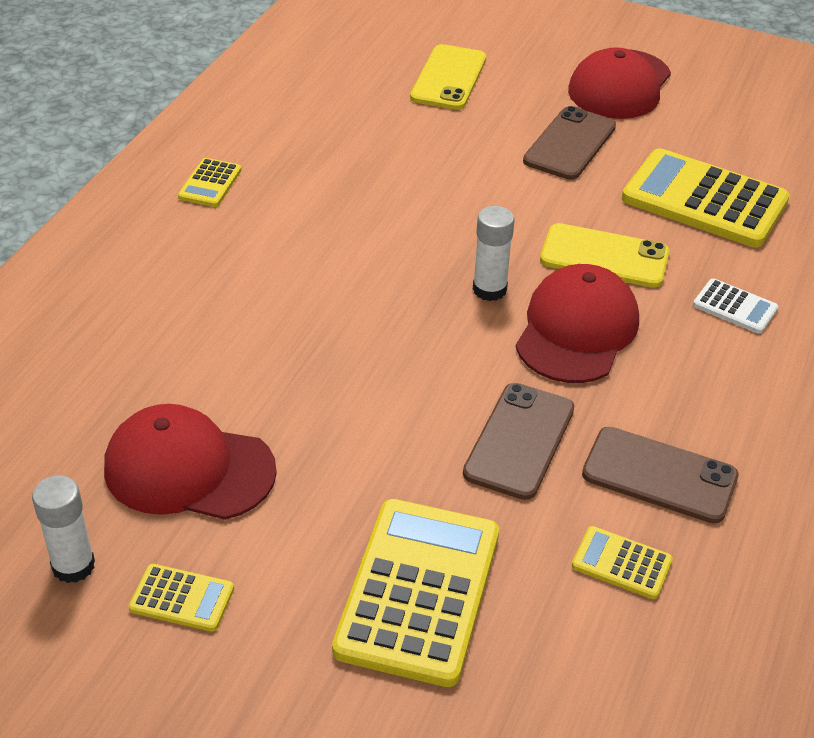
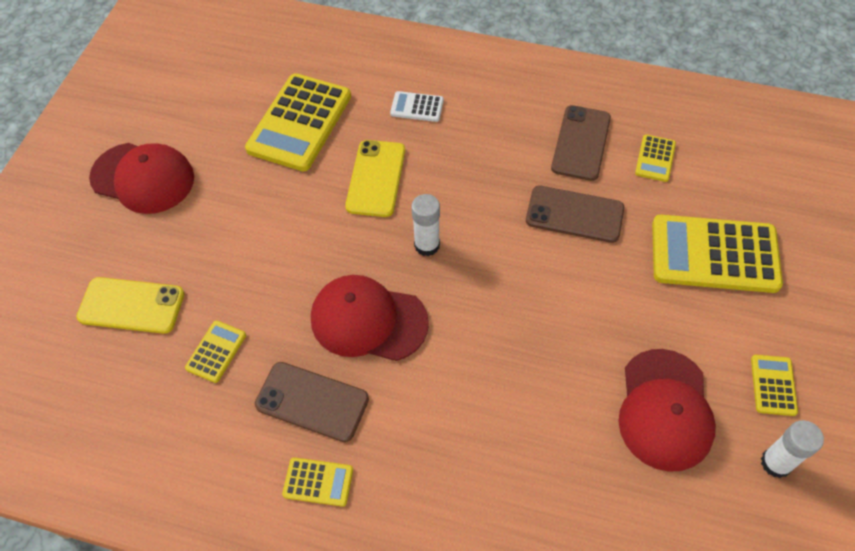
camera: 95 degrees left, 15 degrees up
red cap [516,264,639,383] -> red cap moved to [311,275,429,361]
brown phone [523,106,616,180] -> brown phone moved to [255,362,369,442]
white calculator [693,279,778,334] -> white calculator turned 105 degrees counterclockwise [390,91,444,122]
none -> yellow calculator [185,320,246,383]

